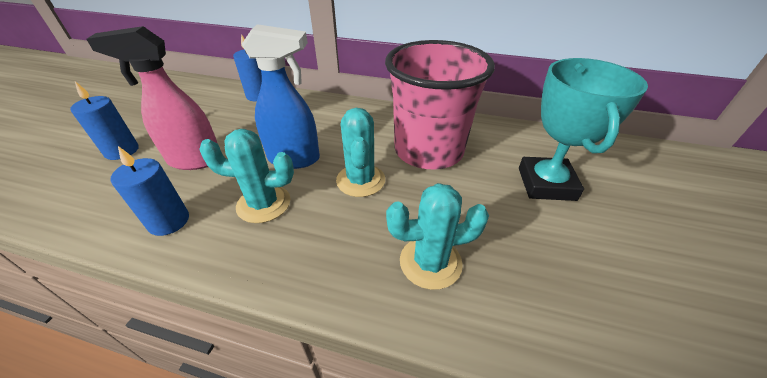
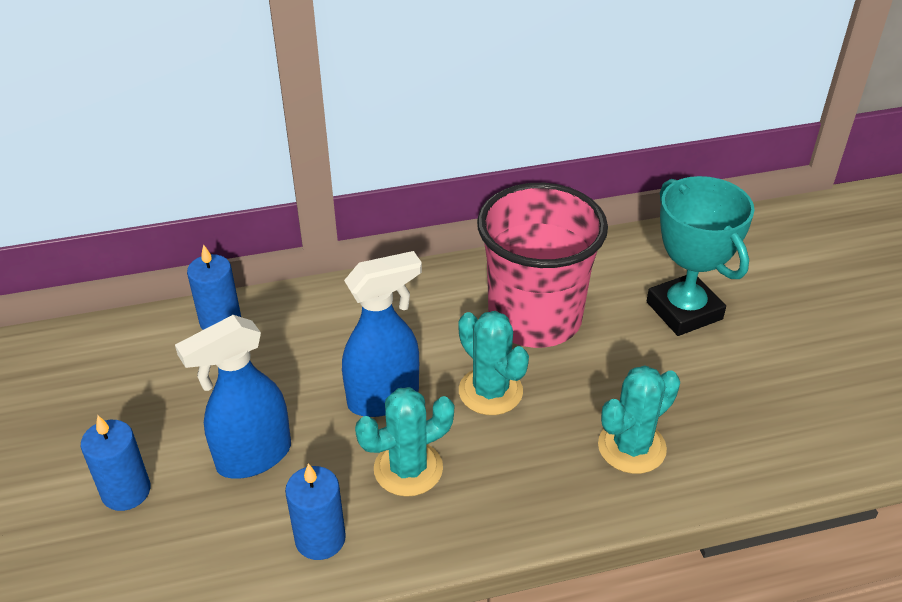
camera: 30 degrees left, 0 degrees up
pink spray bottle [86,26,218,170] -> blue spray bottle [175,315,291,478]

